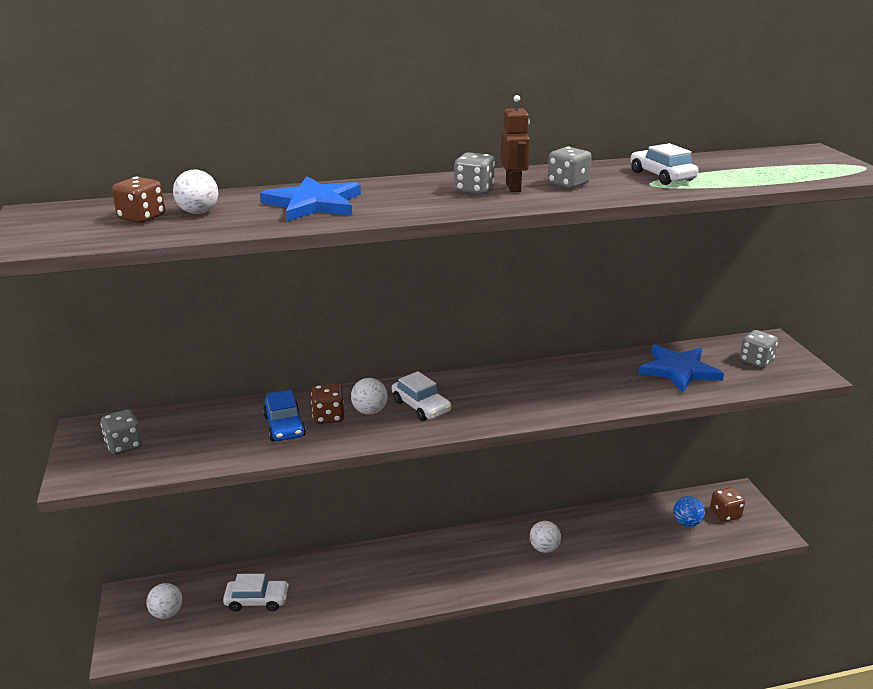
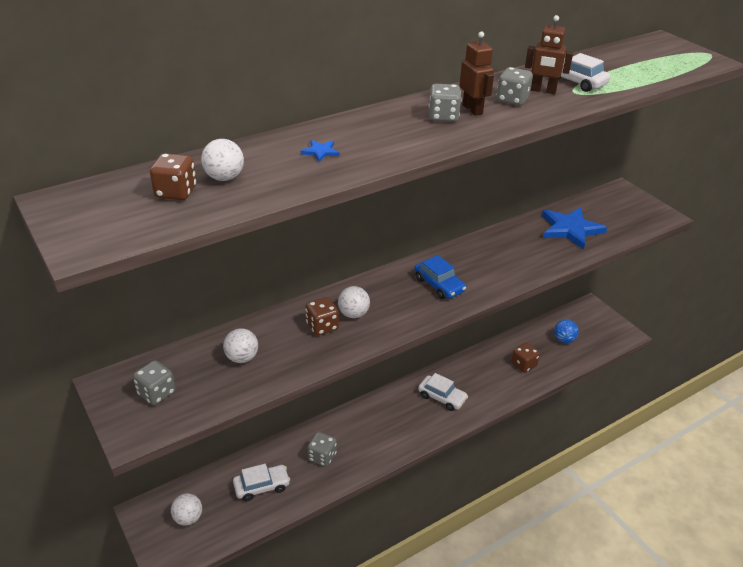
camera: 20 degrees left, 10 degrees up
blue star [260,176,361,222] -> blue star [301,140,340,162], size x0.41
blue car [263,390,306,441] -> blue car moved to [415,255,466,299]
white car [392,371,451,421] -> white car moved to [418,373,468,411]
white ball [530,521,561,553] -> white ball moved to [223,328,258,363]
brown dice [710,487,745,522] -> brown dice moved to [511,343,540,373]
grey dice [739,330,778,368] -> grey dice moved to [308,432,337,467]
none -> brown robot [525,15,573,94]

